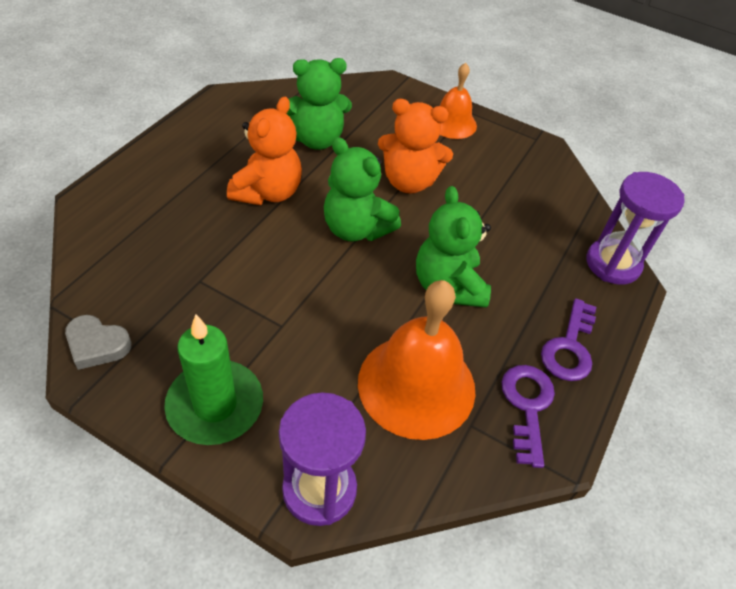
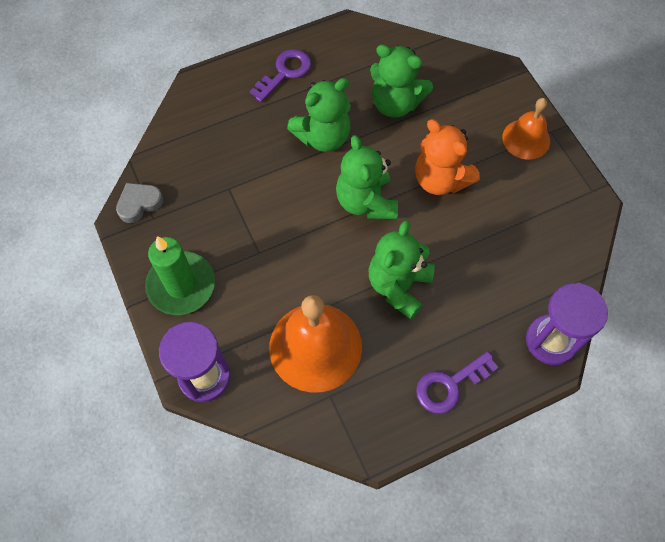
camera: 40 degrees right, 15 degrees up
grey heart [65,315,131,370] -> grey heart turned 90 degrees clockwise [116,183,163,223]
orange teddy bear [227,97,302,205] -> green teddy bear [287,78,351,152]
purple key [501,365,555,468] -> purple key moved to [250,49,311,102]

